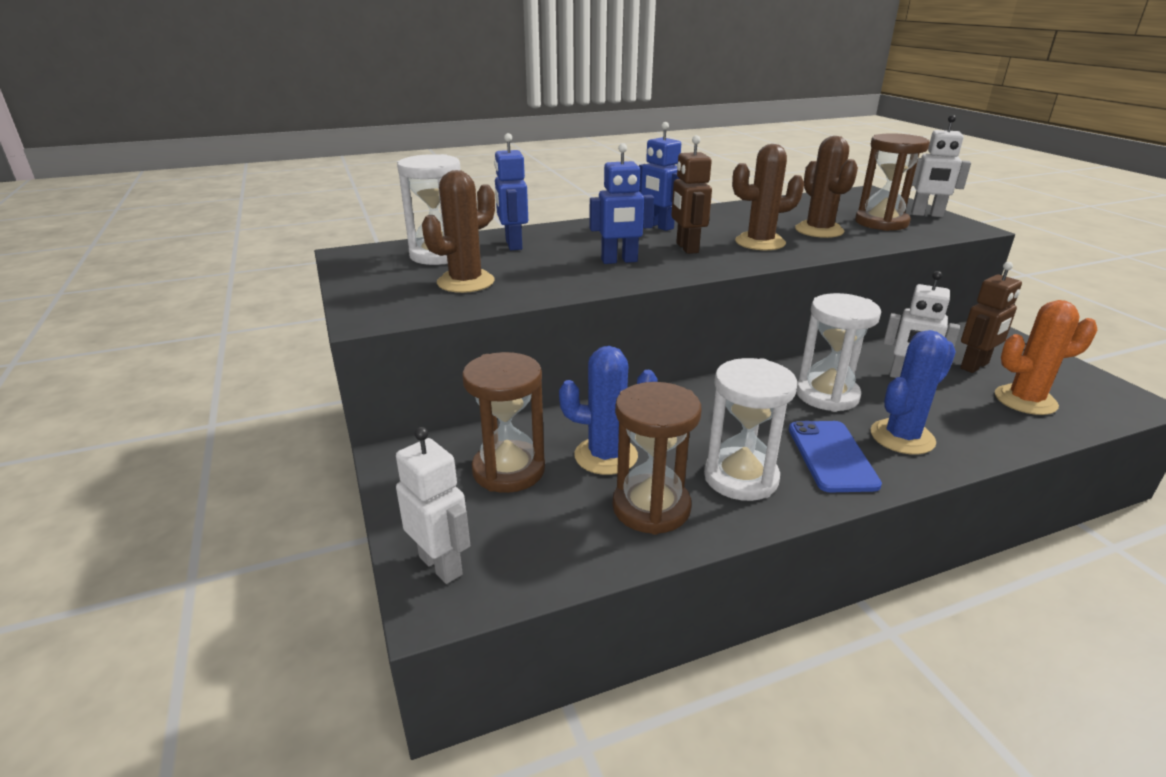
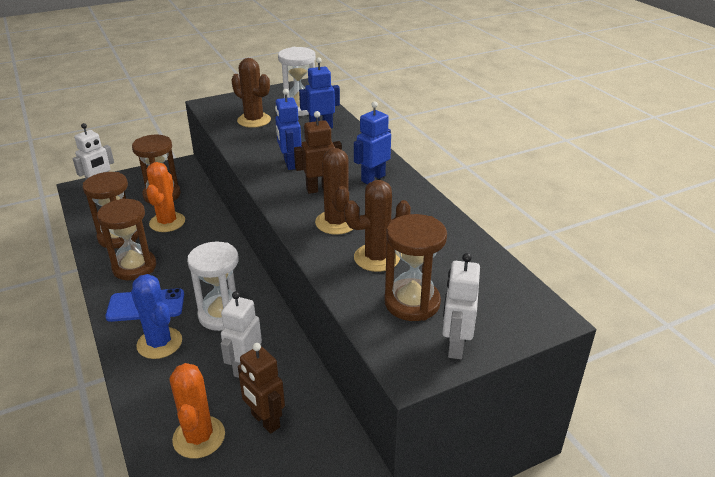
camera: 85 degrees right, 5 degrees up
blue cactus [559,346,658,475] -> orange cactus [146,162,185,232]
white hourglass [704,358,797,501] -> brown hourglass [97,198,156,280]

